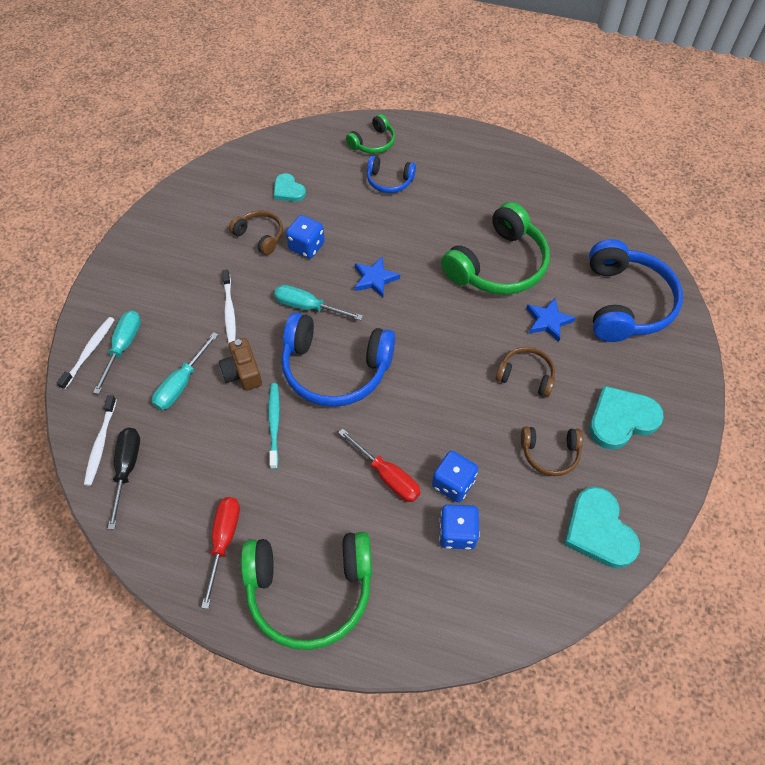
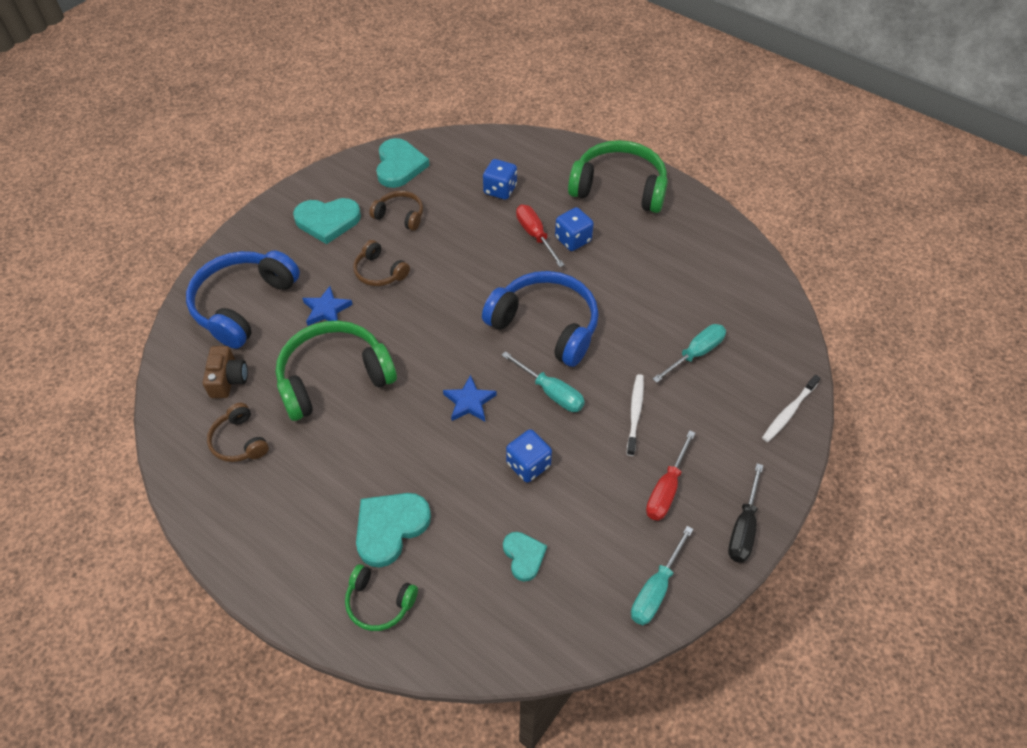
camera: 160 degrees left, 5 degrees down
white toothbrush [84,395,117,486] -> none
turquoise screwdriver [93,310,141,394] -> turquoise screwdriver moved to [631,526,693,625]
black screwdriver [108,428,140,530] -> black screwdriver moved to [728,463,764,563]
red screwdriver [201,497,240,609] -> red screwdriver moved to [646,430,695,521]
brown camera [219,338,262,391] -> brown camera moved to [203,346,248,398]
brown headphones [229,211,283,255] -> brown headphones moved to [207,403,269,462]
turquoise toothbrush [268,383,280,469] -> none
green headphones [346,114,395,154] -> green headphones turned 135 degrees counterclockwise [345,564,418,631]
blue headphones [367,156,416,193] -> turquoise heart [356,493,431,568]
blue dice [432,451,478,502] -> blue dice moved to [555,207,594,251]

